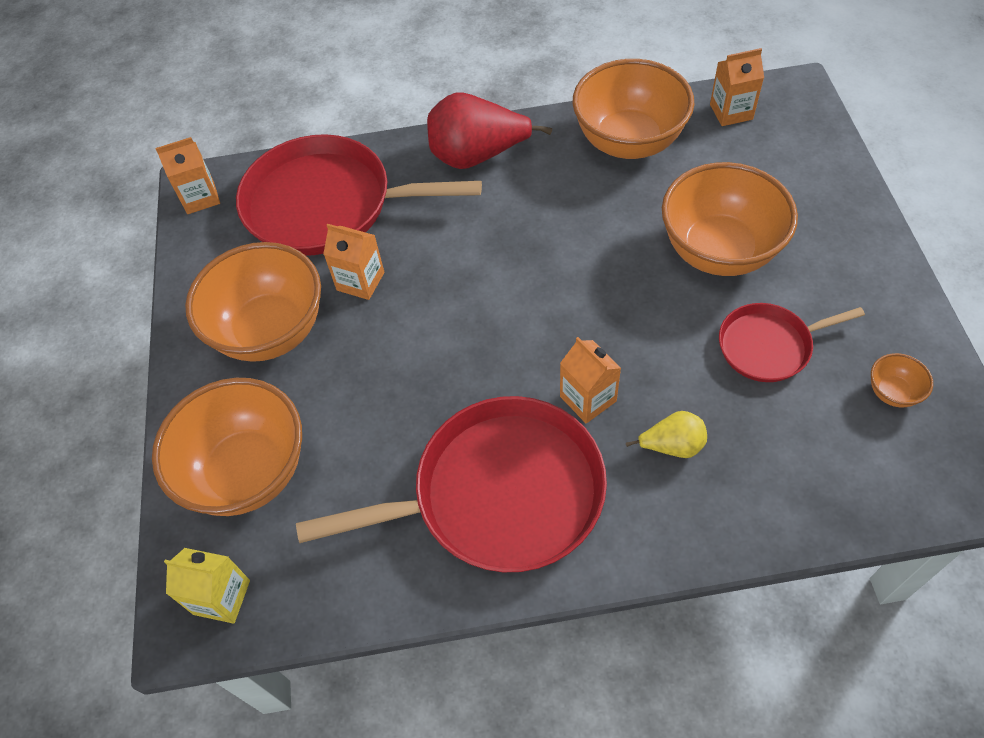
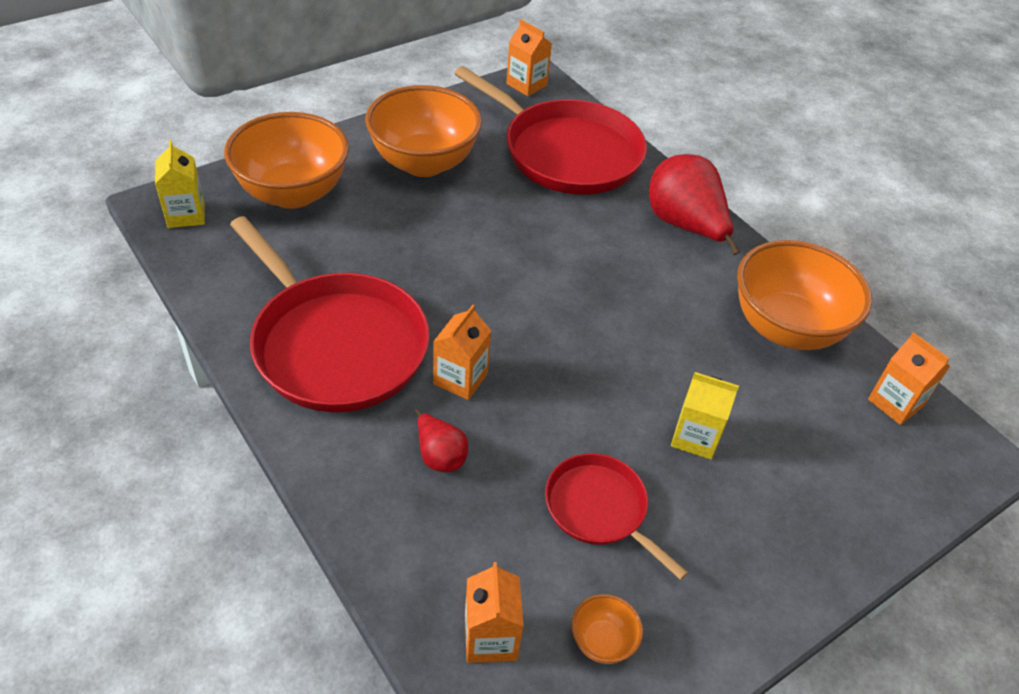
camera: 55 degrees right, 10 degrees down
red pan [236,134,482,256] -> red pan turned 150 degrees clockwise [454,66,647,195]
orange carton [323,224,384,300] -> orange carton moved to [465,562,524,663]
yellow pear [626,411,707,458] -> red pear [414,409,468,472]
orange bowl [662,162,798,276] -> yellow carton [671,372,739,460]

